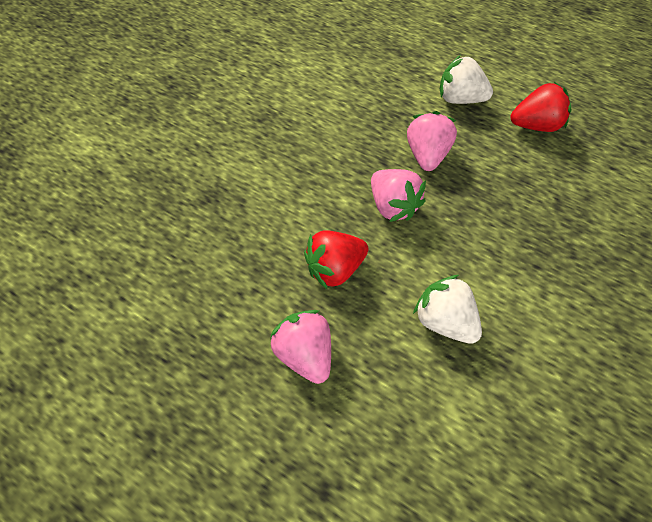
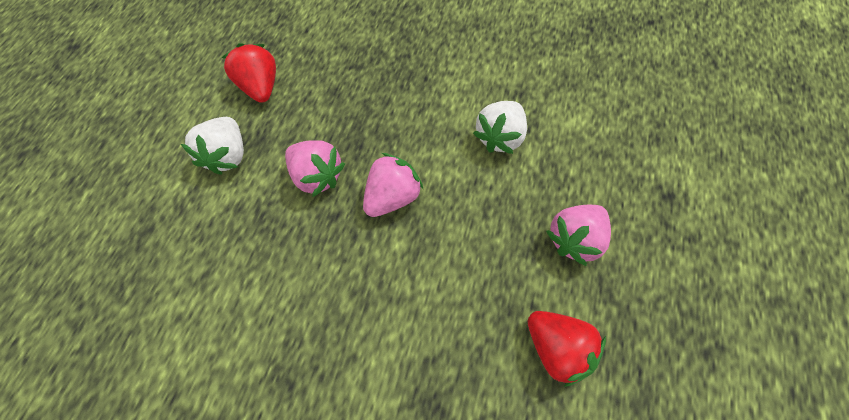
camera: 105 degrees left, 5 degrees up
red strawberry [304,230,368,289] -> red strawberry moved to [528,311,606,387]
pink strawberry [407,111,457,171] -> pink strawberry turned 135 degrees counterclockwise [285,140,345,197]

